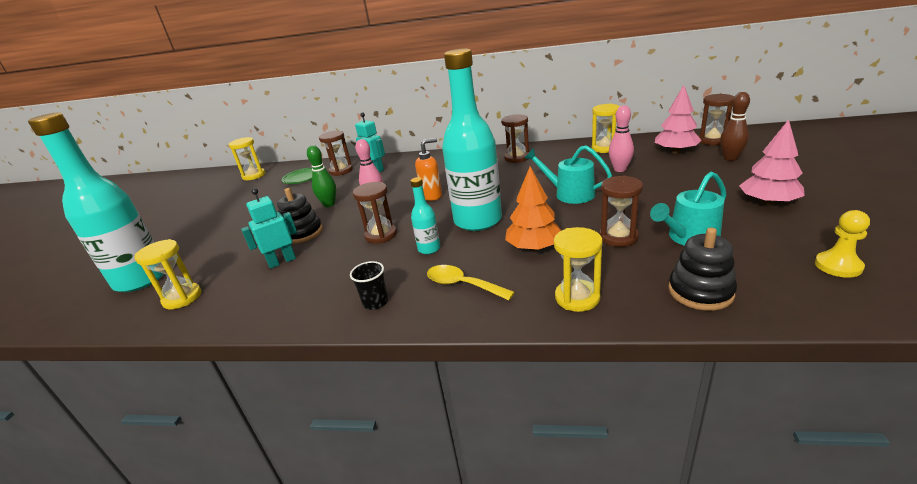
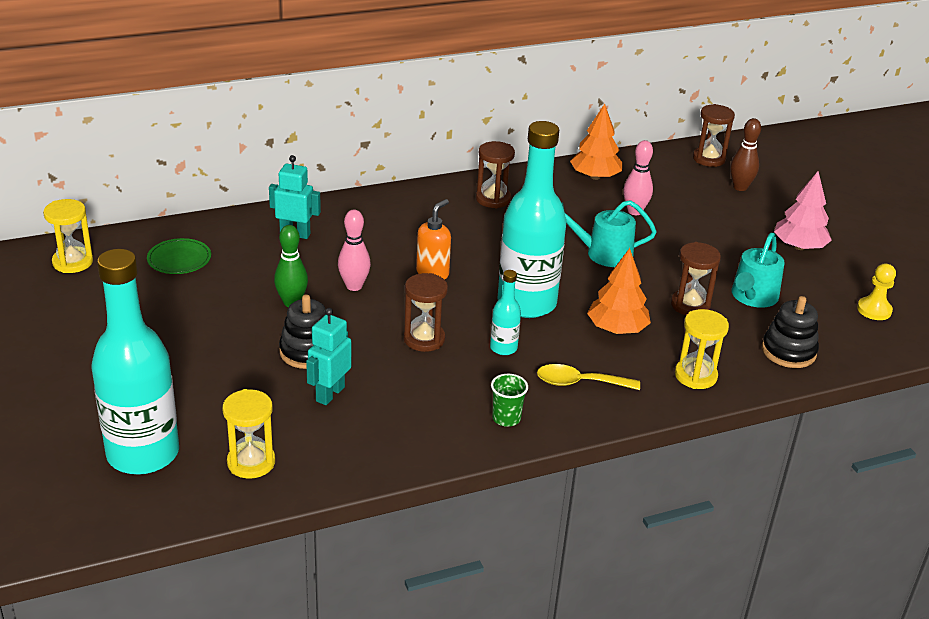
camera: 35 degrees left, 5 degrees up
brown hourglass [319,131,353,176] -> none
black cup [350,261,388,310] -> green cup [491,374,528,427]
yellow hourglass [592,104,620,153] -> orange tree [570,104,622,180]
pink tree [655,85,702,153] -> none

